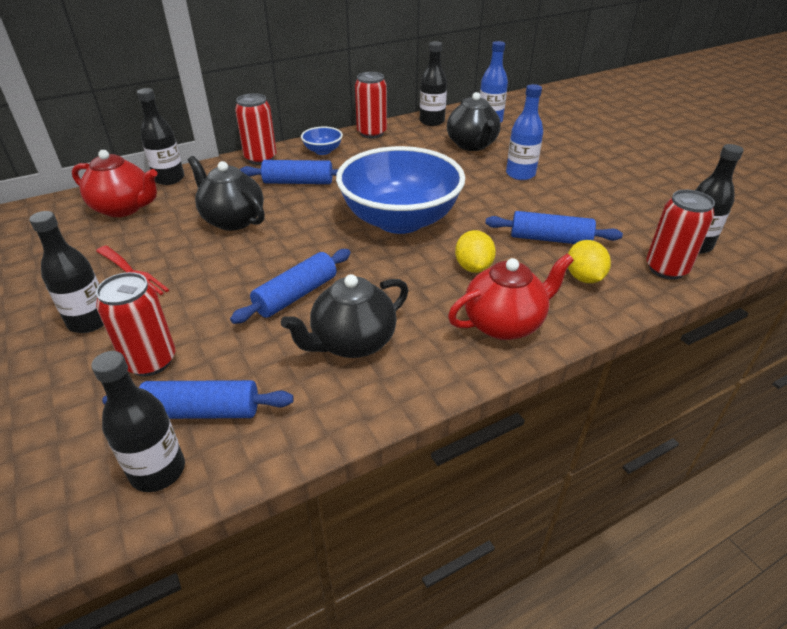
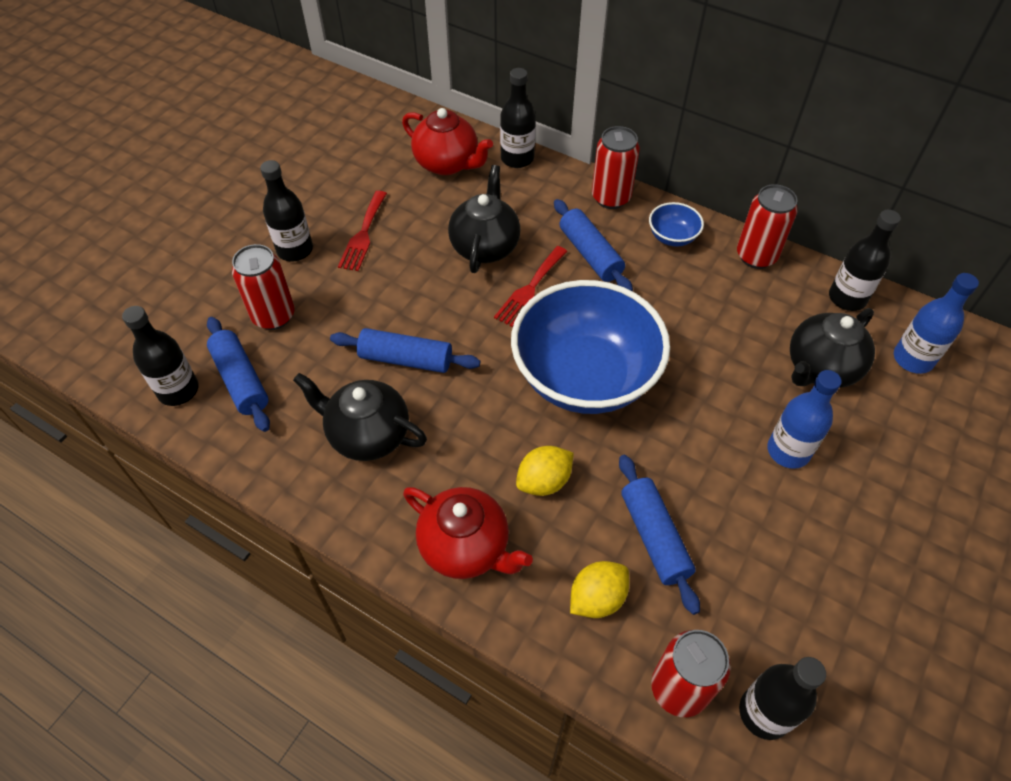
camera: 60 degrees right, 15 degrees up
red teapot [72,150,157,217] -> red teapot turned 45 degrees counterclockwise [402,108,493,175]
none -> red fork [494,246,567,327]

